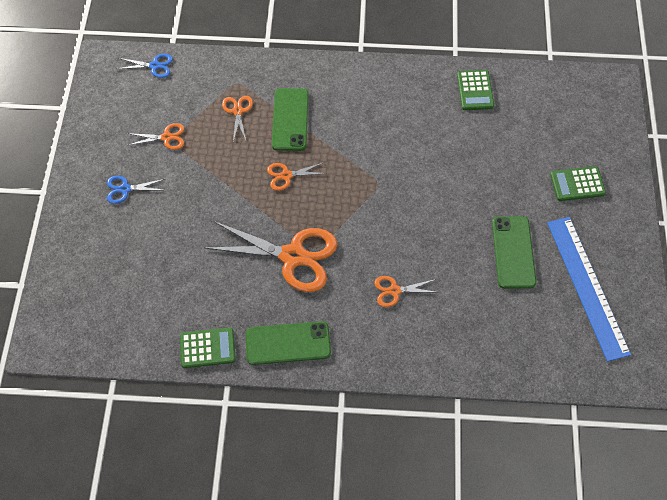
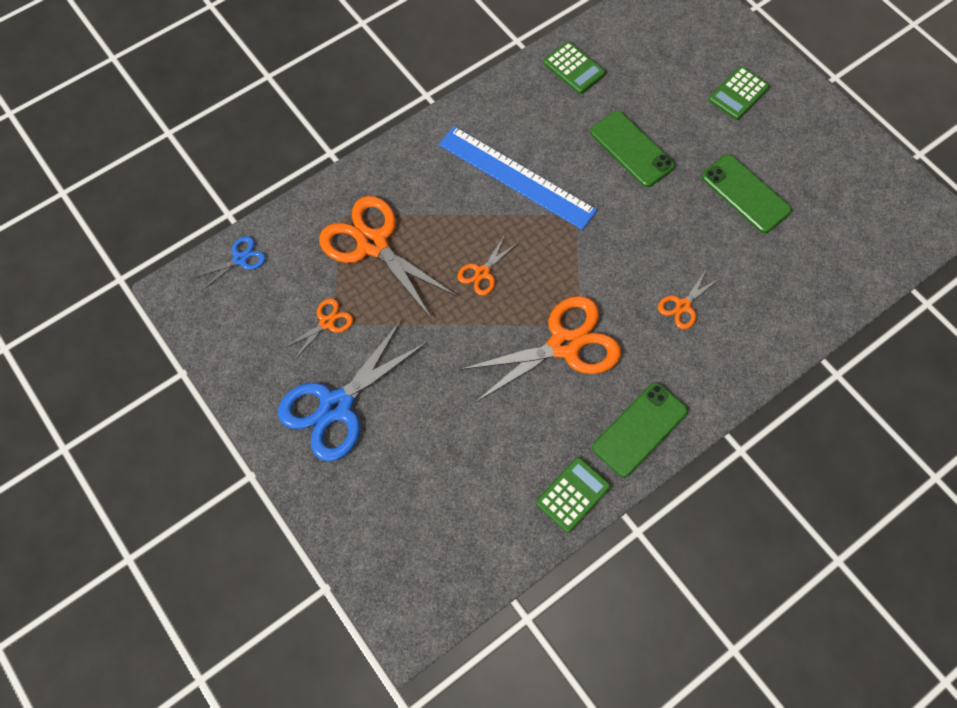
camera: 40 degrees left, 5 degrees up
blue scissors [107,176,166,204] -> blue scissors [278,320,428,462], size x2.11
orange scissors [222,96,253,142] -> orange scissors [319,196,458,319], size x2.11
green phone [272,88,309,151] -> green phone moved to [590,111,675,187]
blue ruler [547,217,631,362] -> blue ruler moved to [439,126,597,230]

